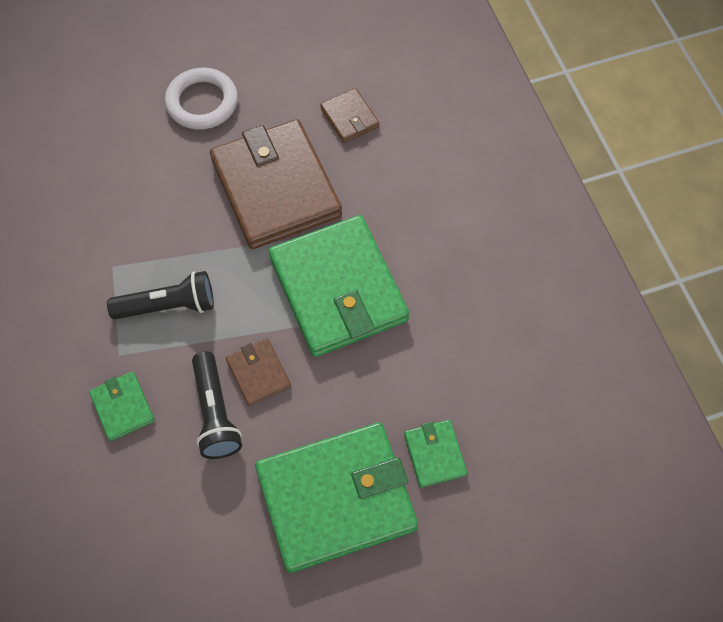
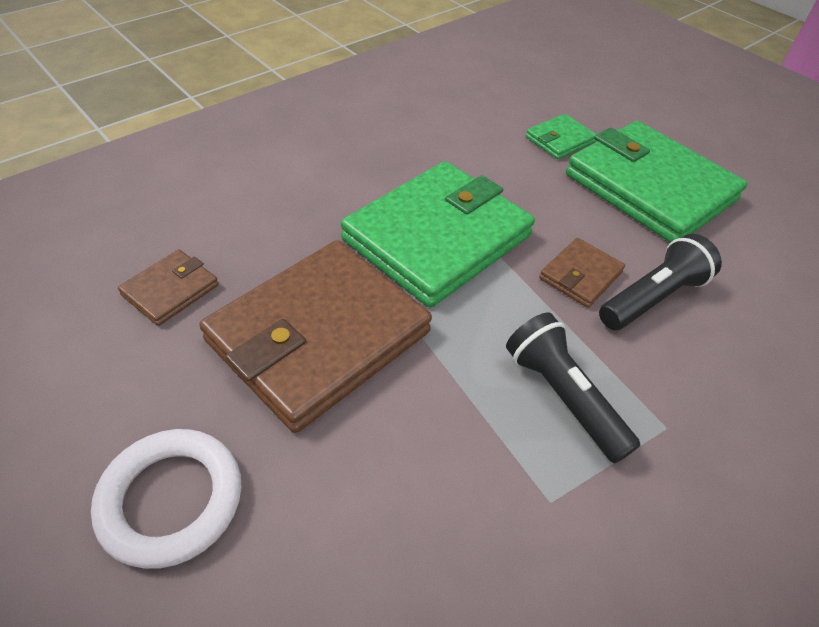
camera: 115 degrees left, 15 degrees down
green wallet [89,372,155,441] -> none

